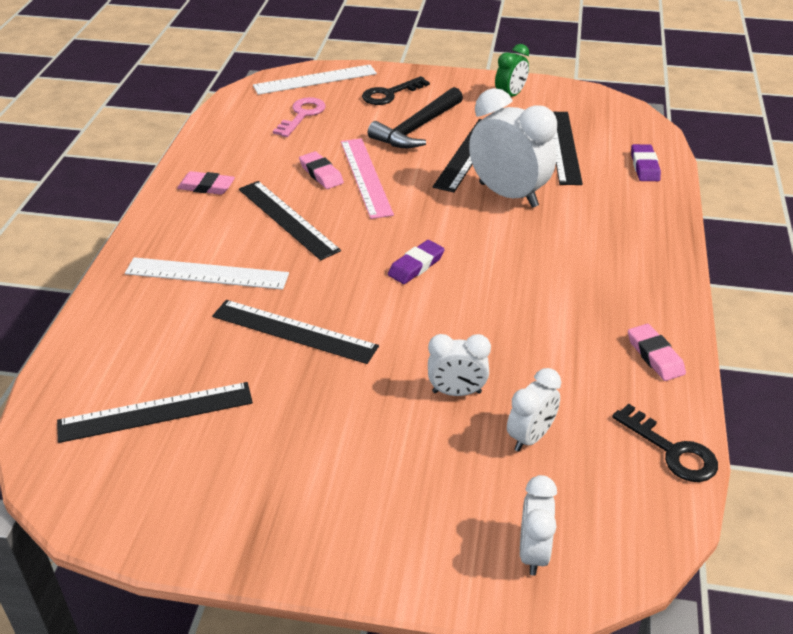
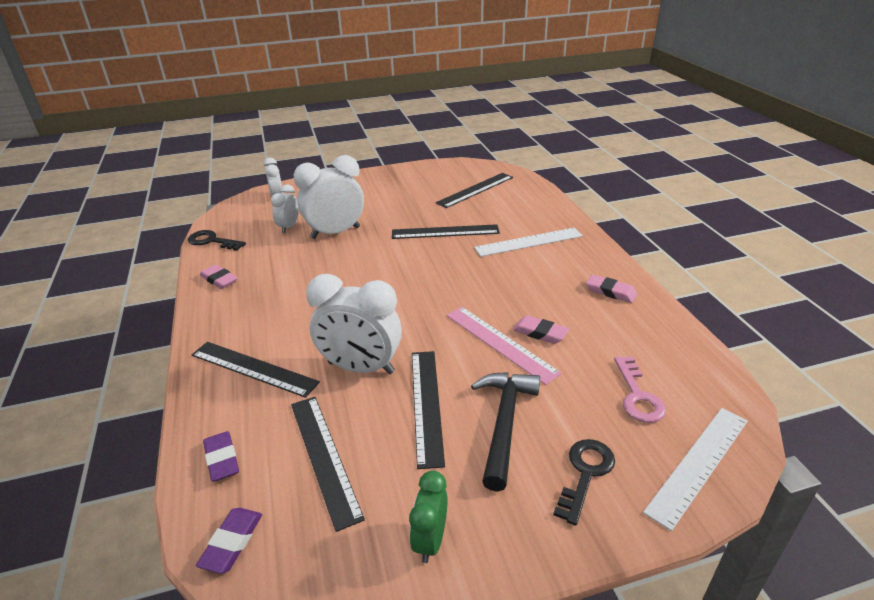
camera: 155 degrees right, 5 degrees down
pink eraser [177,171,235,195] -> pink eraser turned 45 degrees clockwise [586,275,637,303]
black ruler [239,181,341,260] -> black ruler moved to [192,342,320,398]
purple eraser [388,240,445,284] -> purple eraser moved to [196,508,262,574]
white clock [428,334,491,396] -> white clock [293,155,364,239], size x1.83

